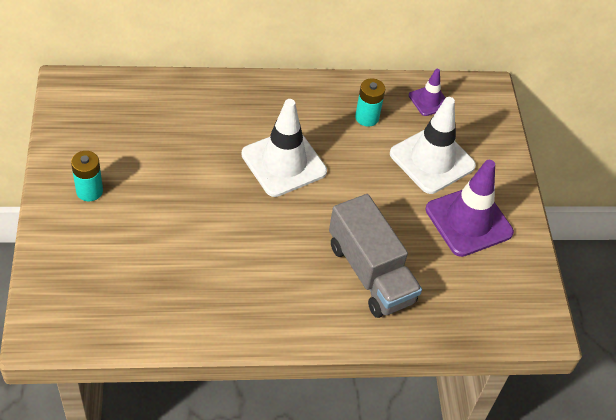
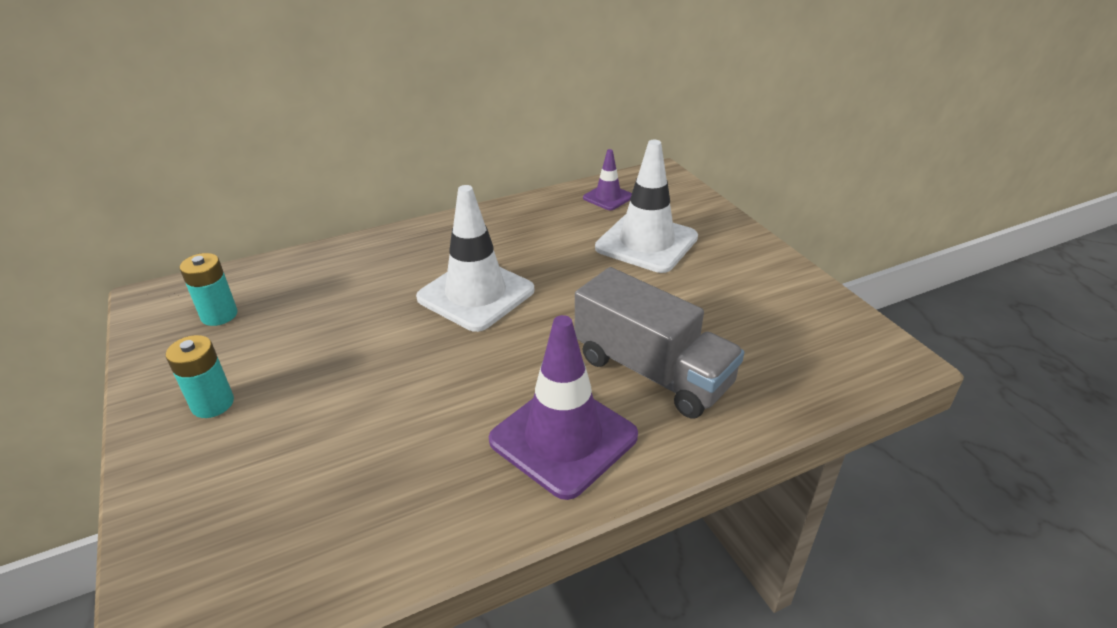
camera: 15 degrees left, 15 degrees down
turquoise battery [355,78,385,127] -> turquoise battery moved to [180,253,238,326]
purple traffic cone [425,160,514,257] -> purple traffic cone moved to [489,315,638,500]

